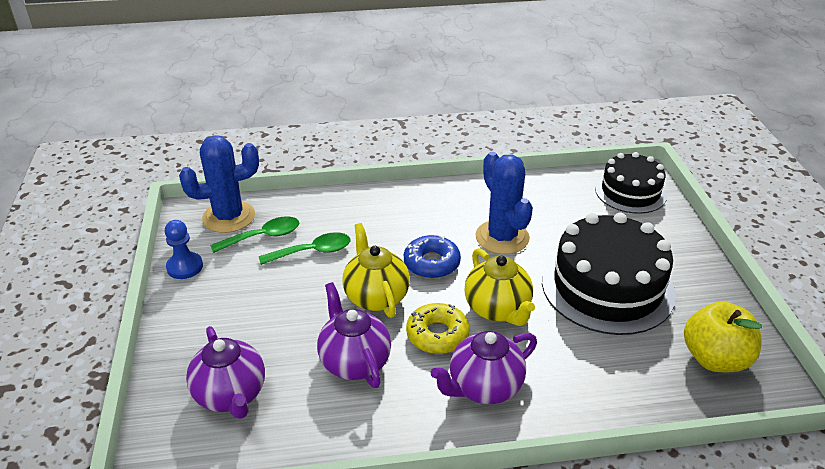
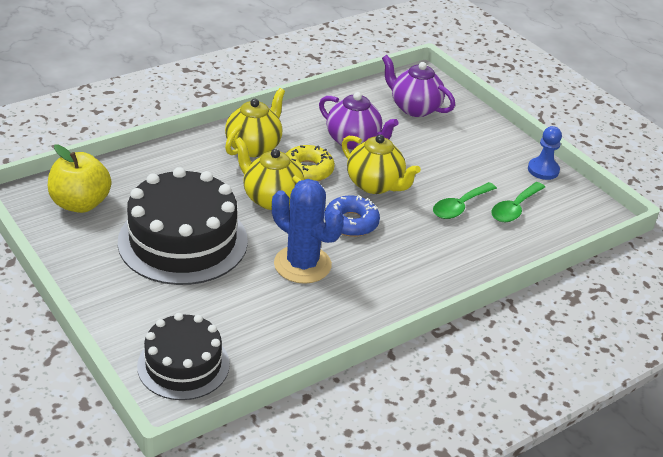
camera: 150 degrees right, 0 degrees up
blue cactus [179,135,259,233] -> none
purple teapot [431,331,537,404] -> yellow teapot [225,88,285,157]

